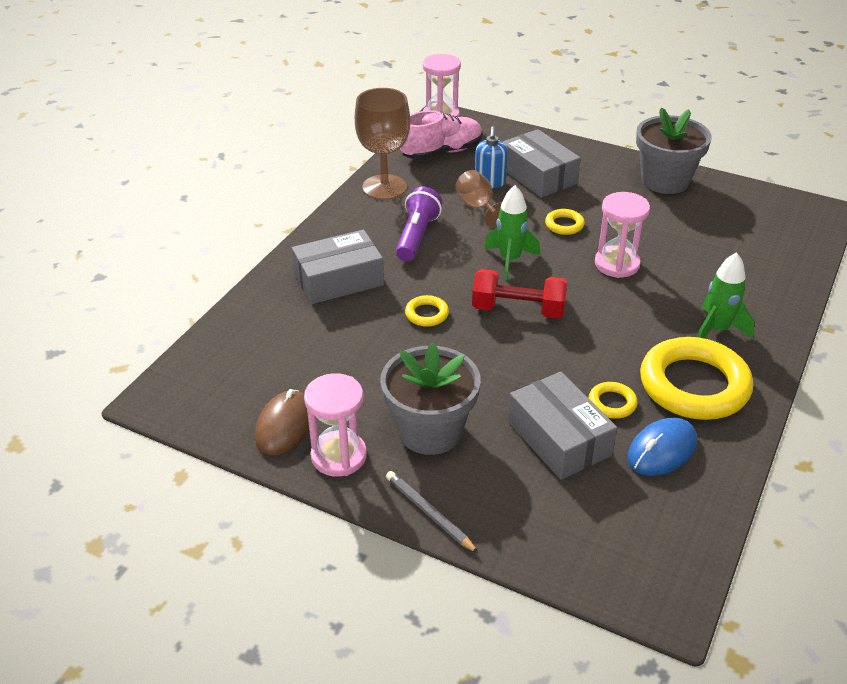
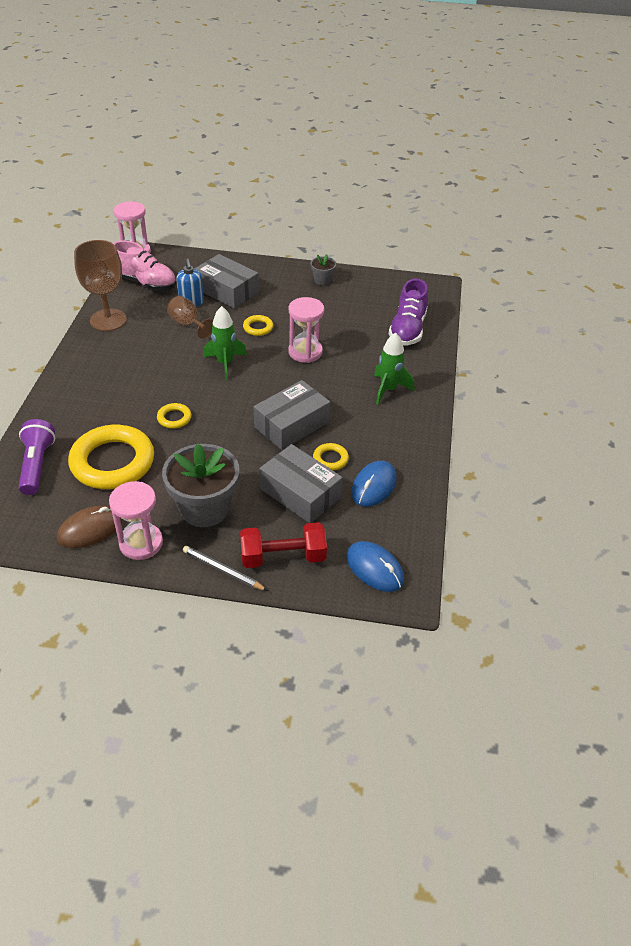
camera: 20 degrees left, 5 degrees up
brown mouse [255,389,309,455] -> brown mouse turned 60 degrees clockwise [57,506,123,548]
grey box [292,230,384,304] -> grey box moved to [254,380,330,450]
purple flashlight [396,187,442,261] -> purple flashlight moved to [18,419,55,495]
pink shoe [400,110,483,160] -> pink shoe turned 75 degrees clockwise [113,240,176,291]
red dumbbell [472,269,567,319] -> red dumbbell moved to [240,522,327,568]
grey flower pot [636,107,712,194] -> grey flower pot [310,254,336,285], size x0.47
yellow ring [640,337,753,420] -> yellow ring moved to [68,425,154,489]
none -> blue mouse [346,541,404,592]
none -> purple shoe [389,279,428,346]

